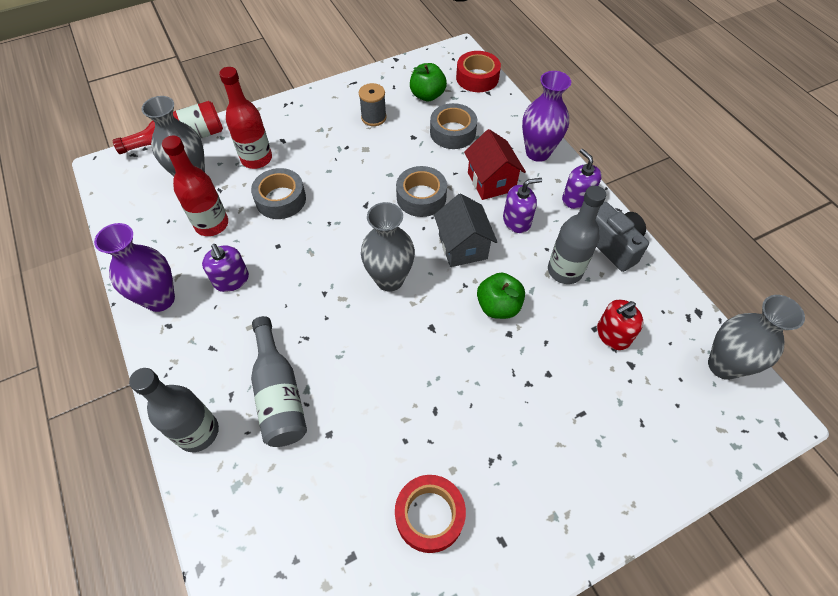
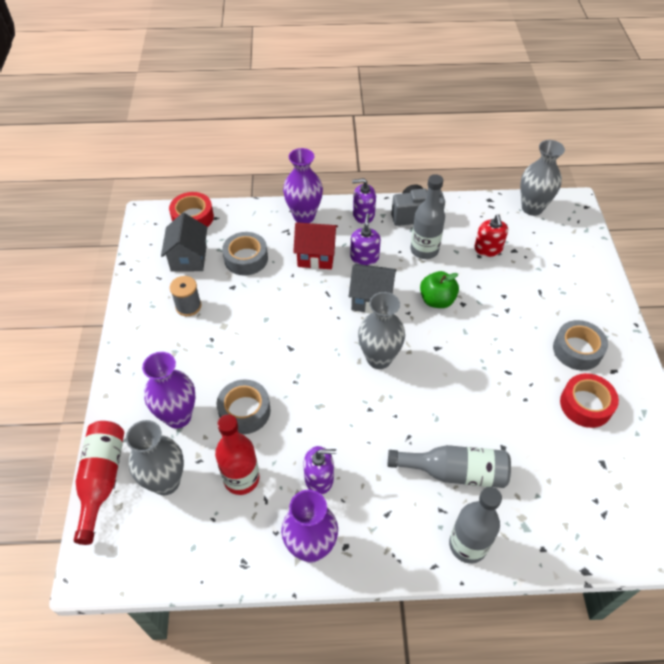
camera: 65 degrees left, 5 degrees down
red bottle [219,67,272,169] -> purple vase [142,352,195,429]
grey tape [396,166,447,217] -> grey tape moved to [553,320,608,370]
green apple [410,63,447,101] -> grey house [161,213,208,272]

